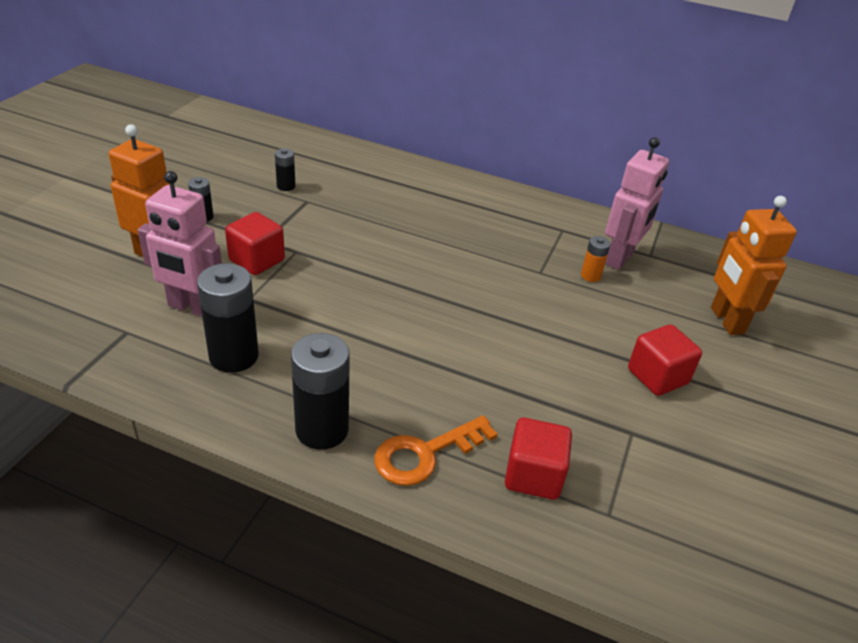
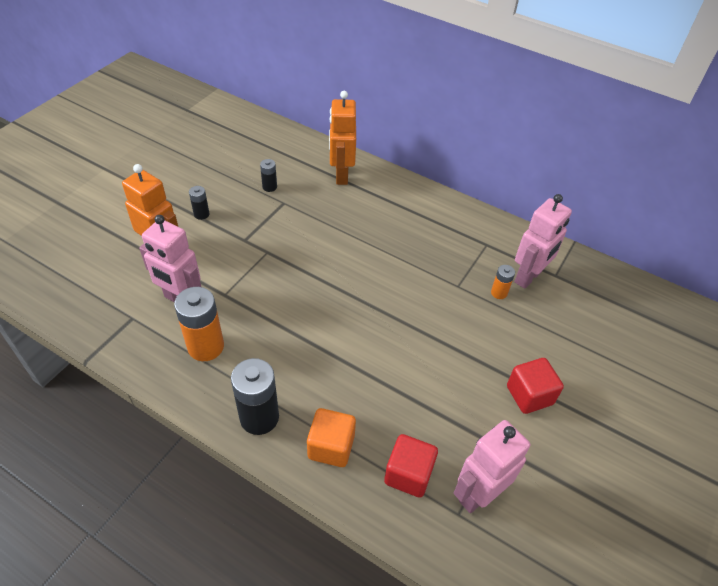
camera: 10 degrees right, 10 degrees up
black battery [197,263,259,373] -> orange battery [174,287,224,361]
red cube [225,212,285,275] -> none
orange key [374,415,498,486] -> orange cube [307,408,356,467]
orange robot [711,196,797,335] -> orange robot moved to [329,91,356,185]
none -> pink robot [454,420,530,513]

